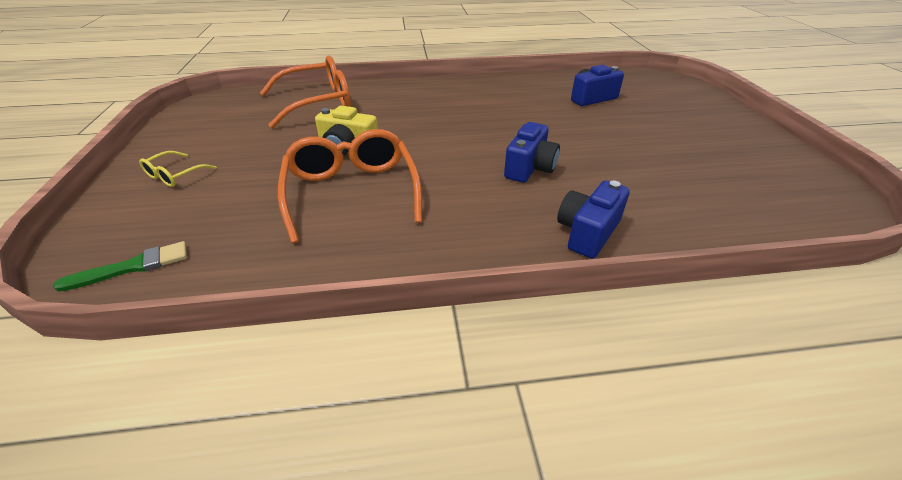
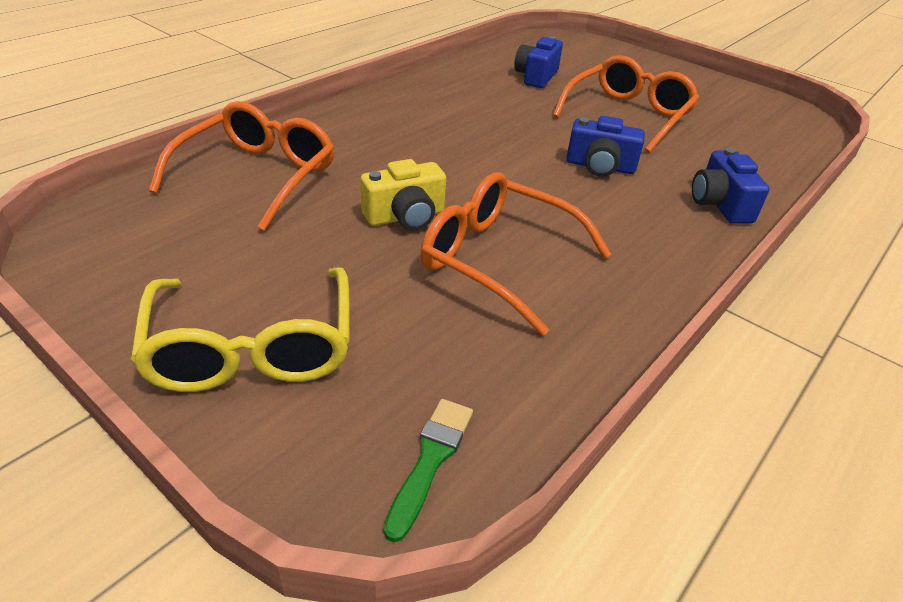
camera: 45 degrees left, 0 degrees up
yellow glasses [139,151,217,187] -> yellow glasses [130,267,350,392], size x2.16
blue camera [504,122,560,183] -> blue camera turned 120 degrees clockwise [566,116,645,177]
none -> orange glasses [553,55,699,153]

